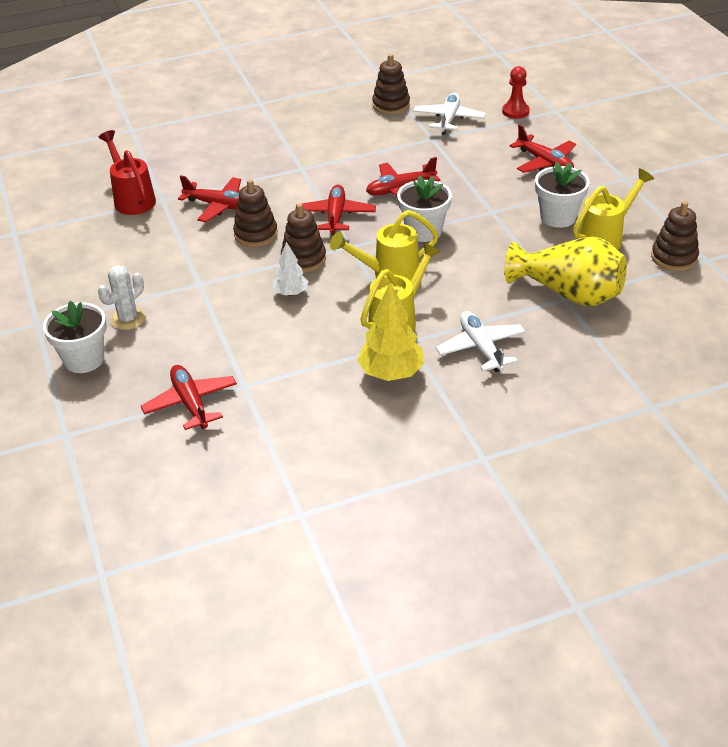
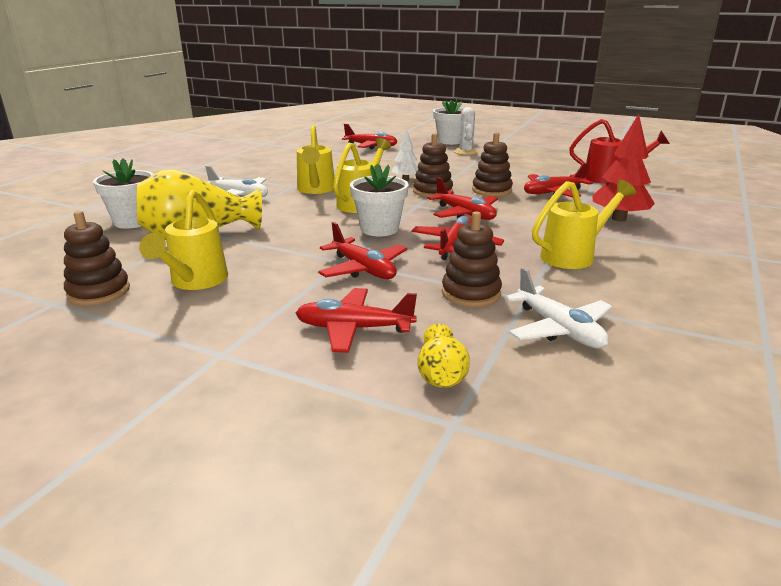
camera: 135 degrees right, 15 degrees down
yellow tree [357,282,425,381] -> none
brown stacking toy [372,54,410,115] -> brown stacking toy moved to [442,211,502,307]
red pawn [502,66,530,119] -> none
white flower pot [535,162,590,228] -> white flower pot moved to [93,158,153,229]
none -> red plane [318,222,407,279]
none -> yellow vase [417,324,470,388]
none -> yellow watering can [532,180,636,269]
none -> red tree [592,114,655,221]

